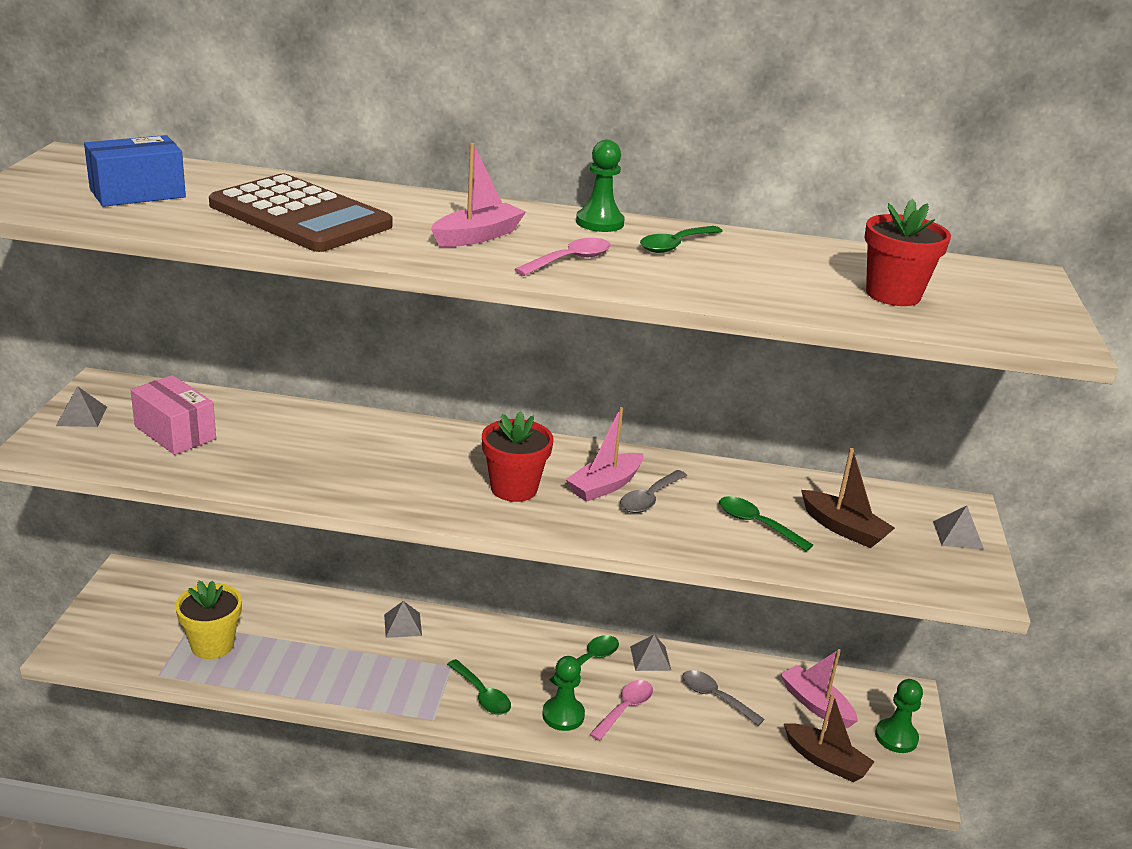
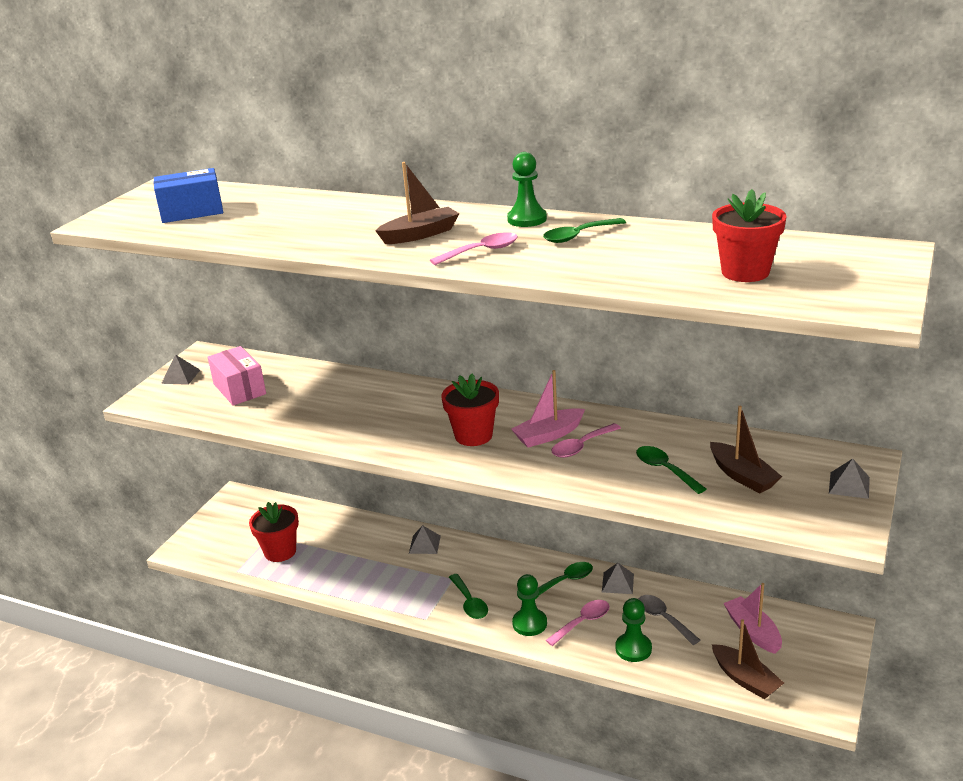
camera: 20 degrees right, 0 degrees up
yellow flower pot [175,580,242,659] -> red flower pot [249,502,299,562]
brown calculator [209,174,393,252] -> none
pink boat [431,143,526,247] -> brown boat [375,162,460,244]
grey spoon [620,470,687,513] -> pink spoon [551,423,621,458]
green pawn [875,679,923,753] -> green pawn moved to [616,598,652,662]

